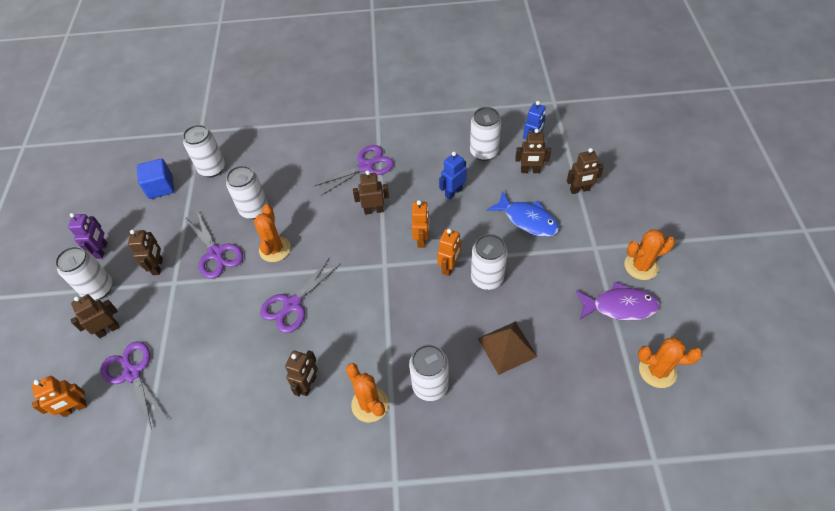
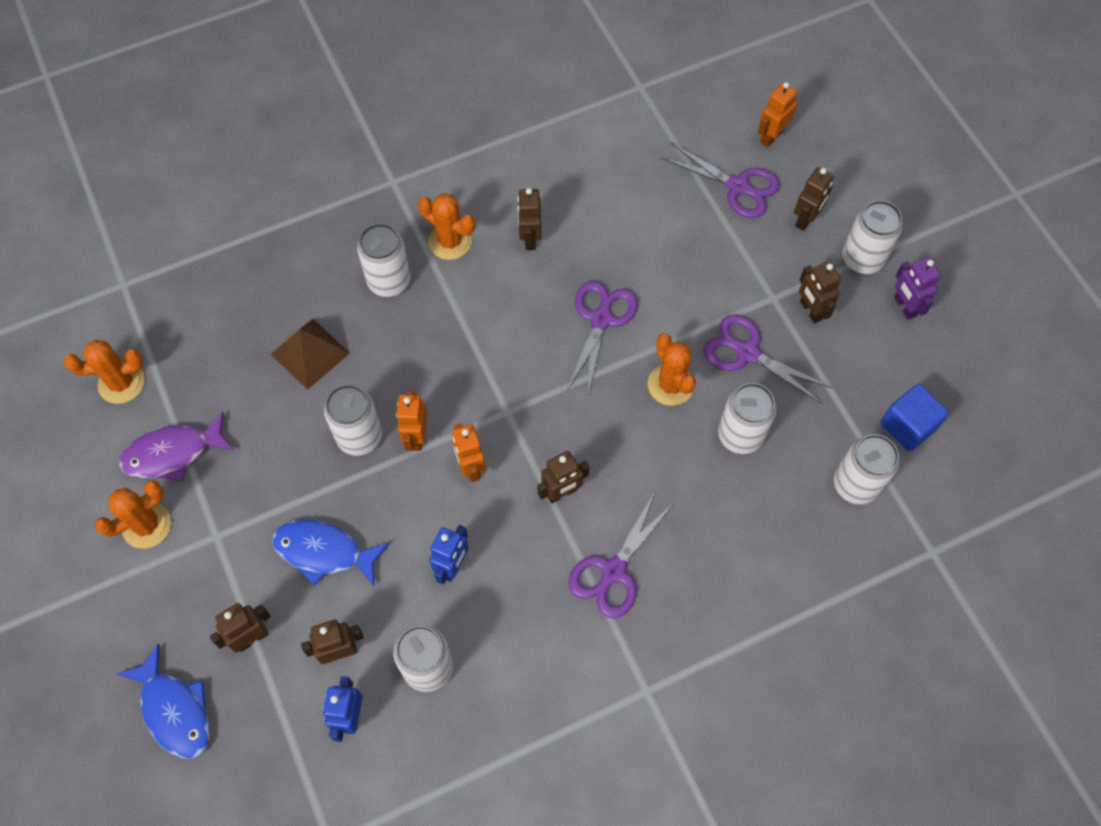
camera: 155 degrees right, 10 degrees up
none -> blue fish [117,643,210,759]

